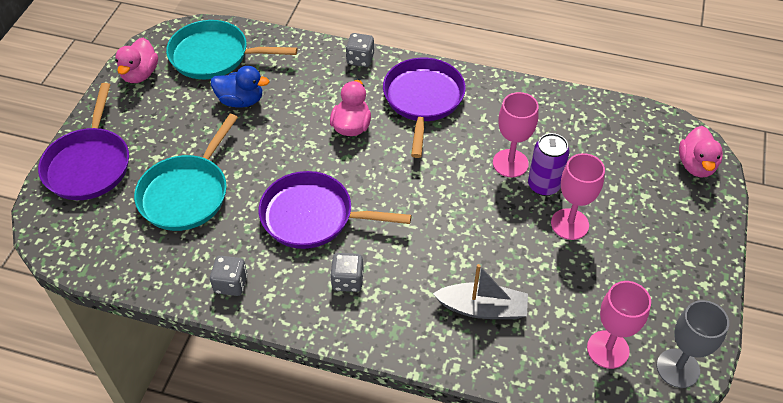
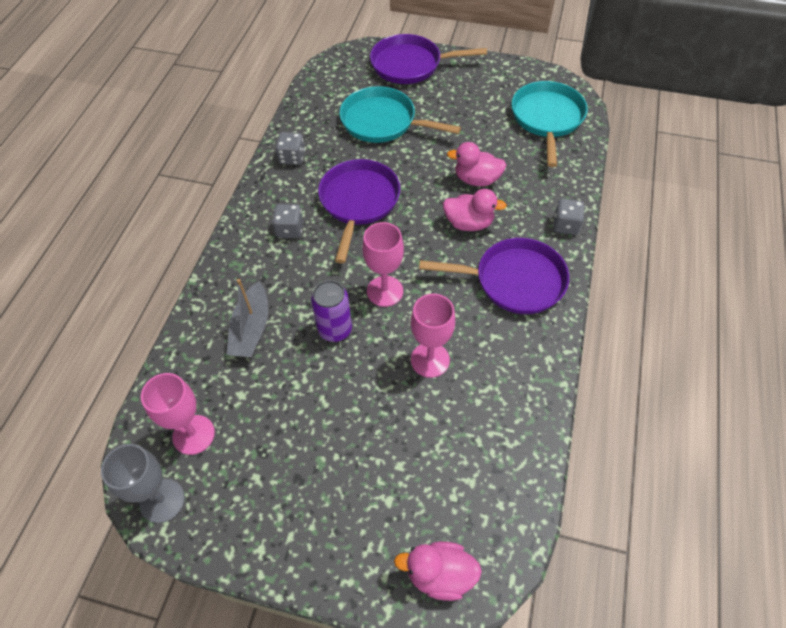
camera: 90 degrees right, 5 degrees up
pink duck [115,38,158,83] -> pink duck moved to [447,142,506,186]
blue duck [211,66,269,108] -> none
purple can [528,133,569,196] -> purple can moved to [311,280,352,342]
pink goblet [551,153,605,240] -> pink goblet moved to [362,222,404,307]

